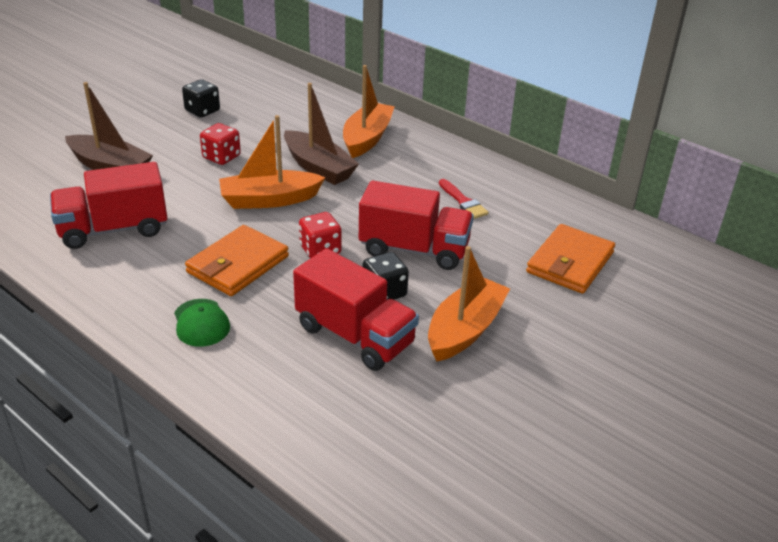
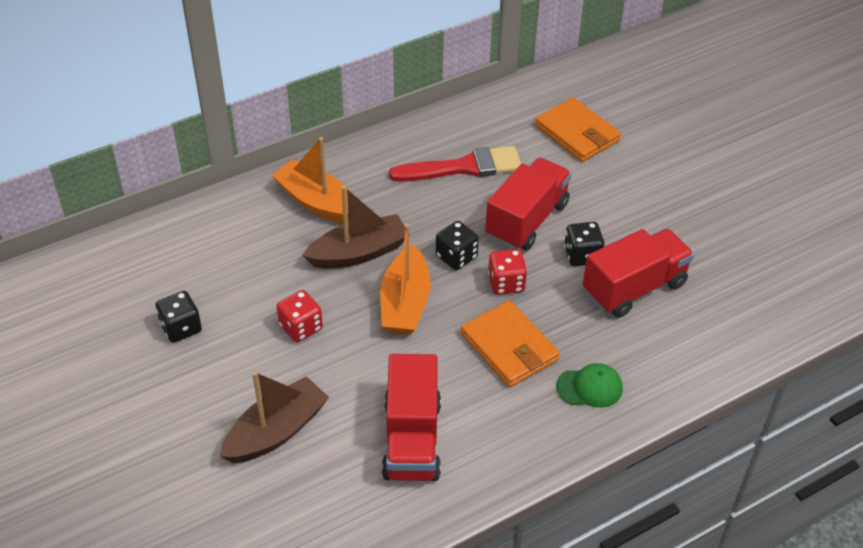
camera: 70 degrees left, 10 degrees up
orange boat [428,246,510,362] -> none
red brush [439,179,489,219] -> red brush [389,146,521,182], size x1.86
none -> black dice [436,221,479,270]

